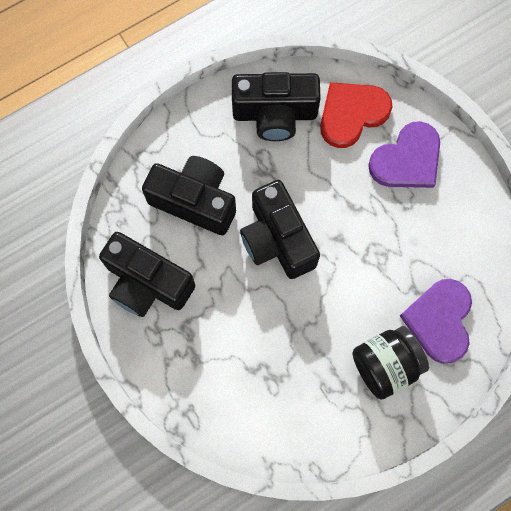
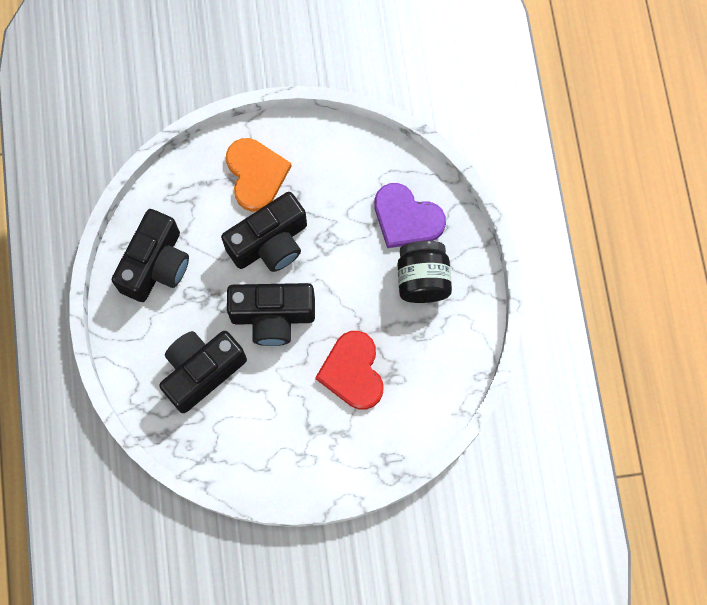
camera: 65 degrees left, 0 degrees up
black camera [99,232,195,317] -> black camera moved to [221,192,307,272]
red heart [320,82,392,148] -> red heart moved to [315,331,383,410]
purple heart [368,121,440,188] -> orange heart [226,138,291,212]

